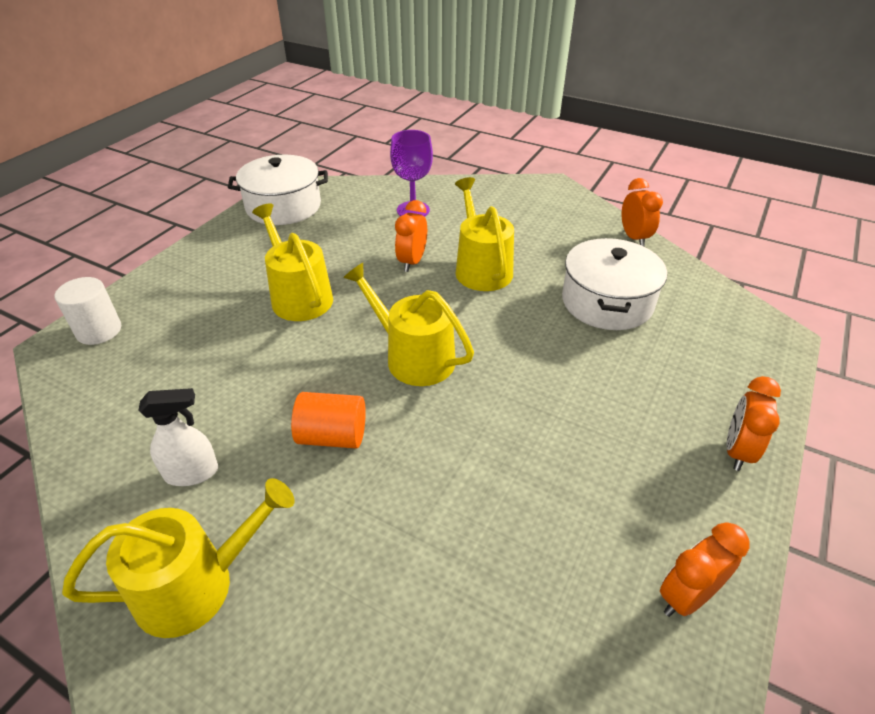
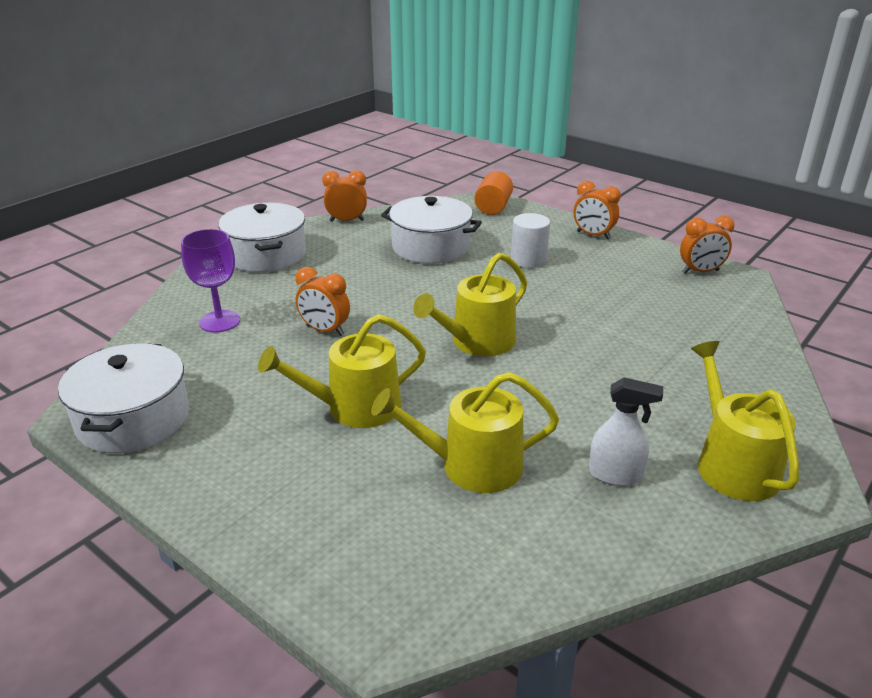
camera: 80 degrees left, 10 degrees down
white cylinder [55,277,121,345] -> white cylinder moved to [511,213,550,268]
white spray bottle [138,388,218,486] -> white spray bottle turned 105 degrees clockwise [589,377,663,486]
orange cylinder [291,392,366,448] -> orange cylinder moved to [474,171,513,215]
yellow watering can [455,177,514,291] -> yellow watering can moved to [371,372,559,493]
orange clock [660,523,750,617] -> orange clock turned 75 degrees counterclockwise [680,216,734,274]
none -> white pot [218,203,306,272]

